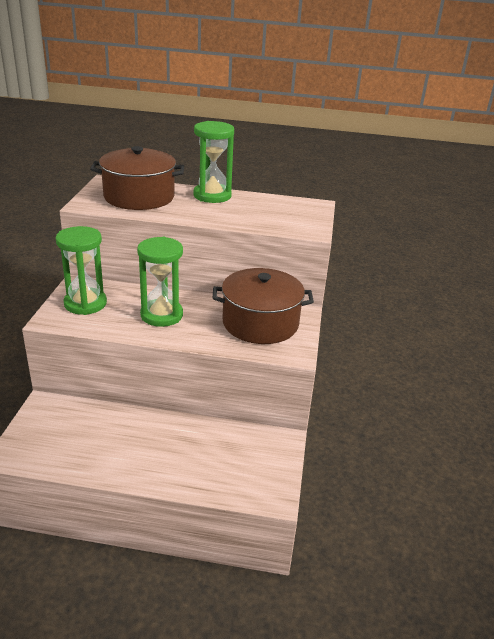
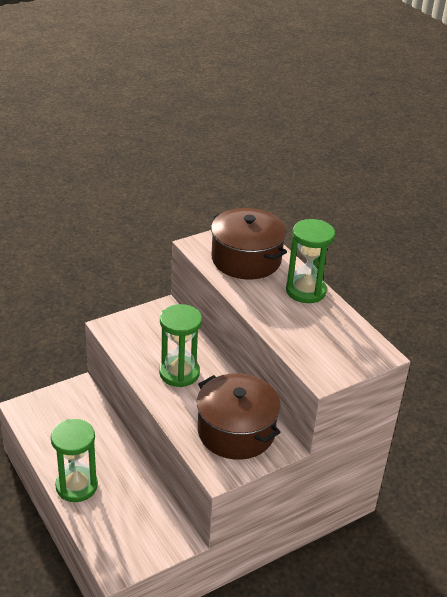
camera: 50 degrees right, 5 degrees up
green hourglass [55,226,107,315] -> green hourglass moved to [51,419,98,502]

